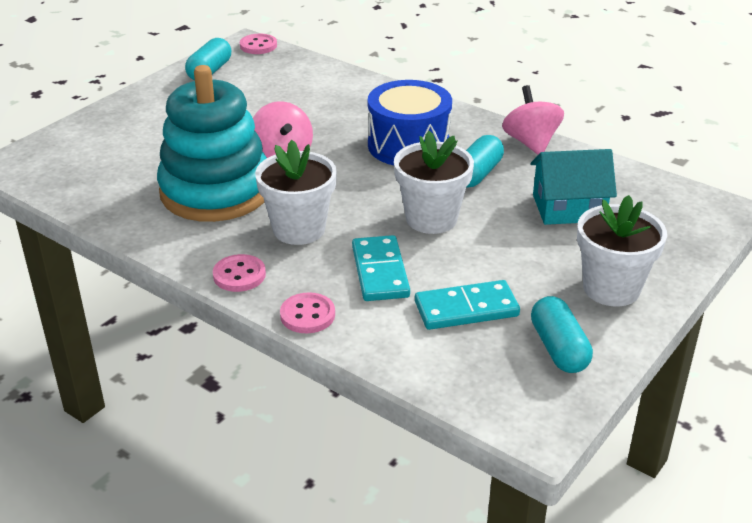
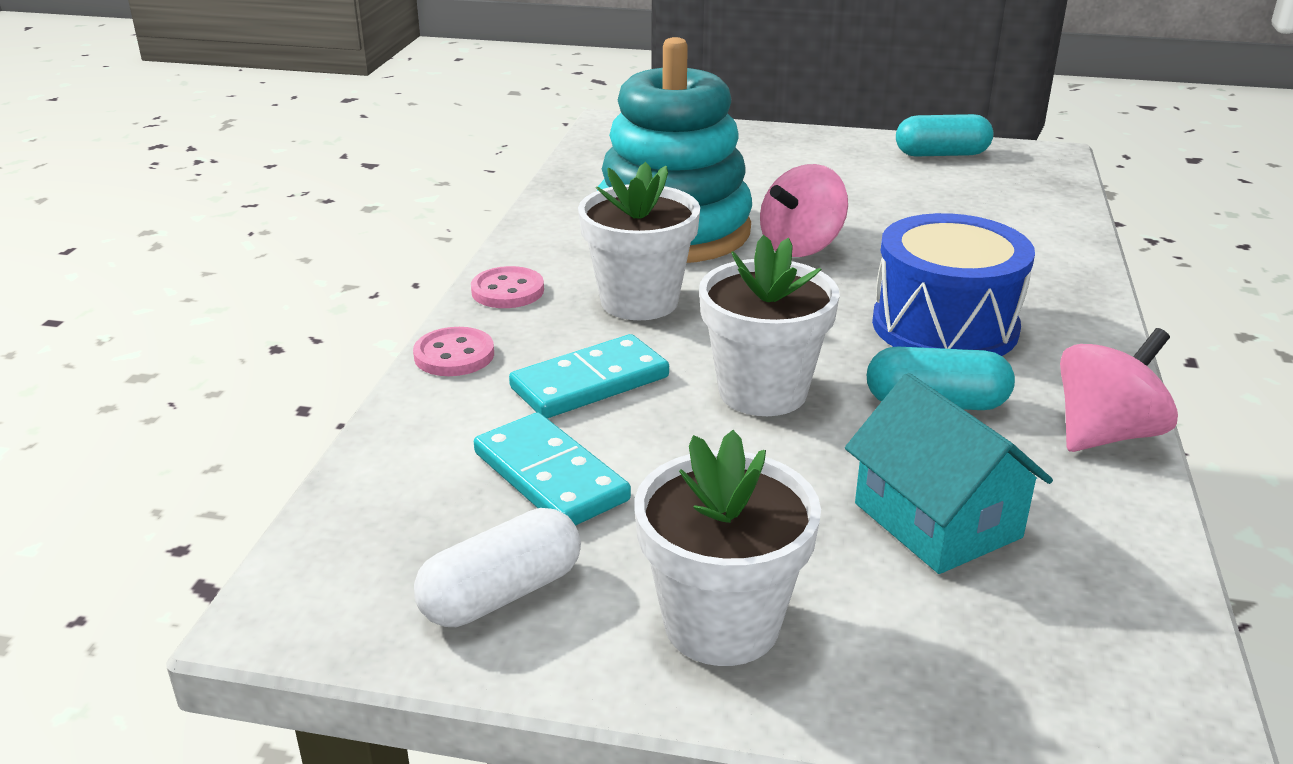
camera: 65 degrees right, 5 degrees down
pink button [240,34,277,54] -> none
turquoise capsule [531,296,593,373] -> white capsule [414,508,581,627]

